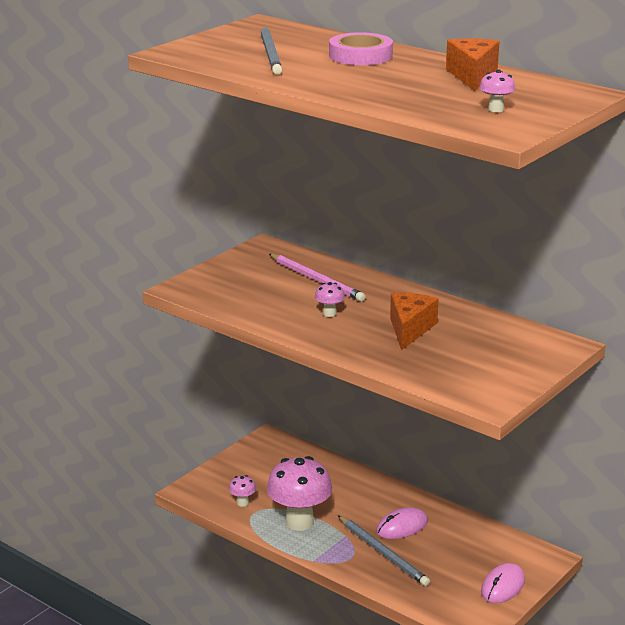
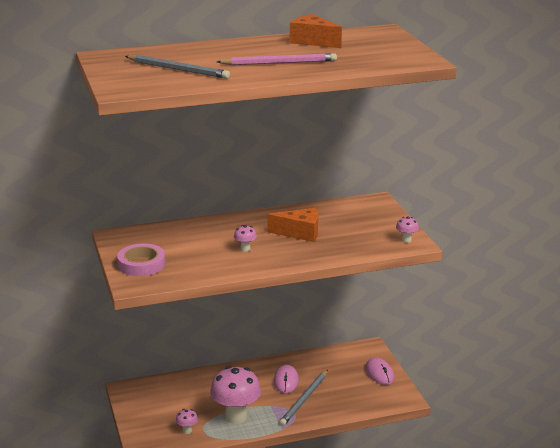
camera: 55 degrees left, 0 degrees up
pink pencil [269,254,366,302] -> pink pencil moved to [217,53,337,65]
pink tape [329,32,393,65] -> pink tape moved to [117,243,165,276]
grey pencil [338,515,430,586] -> grey pencil turned 120 degrees clockwise [279,370,328,426]
orange cheese [390,293,439,350] -> orange cheese turned 135 degrees clockwise [267,208,318,242]
pink mushroom [479,69,515,112] -> pink mushroom moved to [396,216,419,243]

